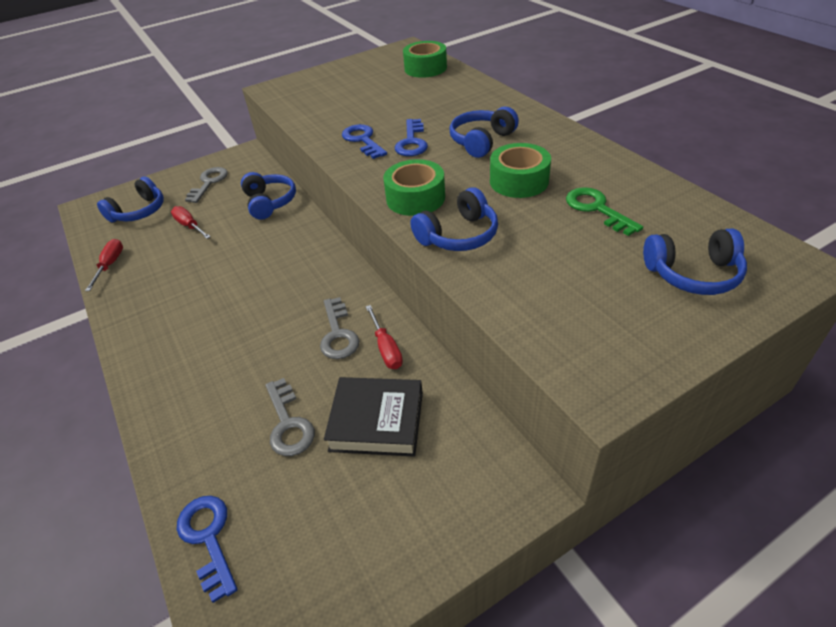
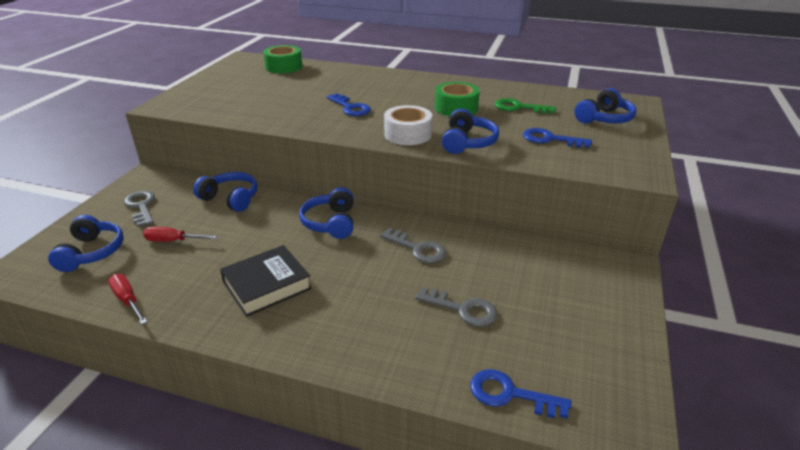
camera: 45 degrees left, 10 degrees down
black book [324,377,423,457] -> black book moved to [220,245,312,317]
blue key [342,124,387,159] -> blue key moved to [523,128,592,148]
red screwdriver [366,305,403,369] -> none
green tape [383,159,445,216] -> white tape [384,105,432,145]
blue headphones [450,107,519,158] -> blue headphones moved to [299,187,353,239]

